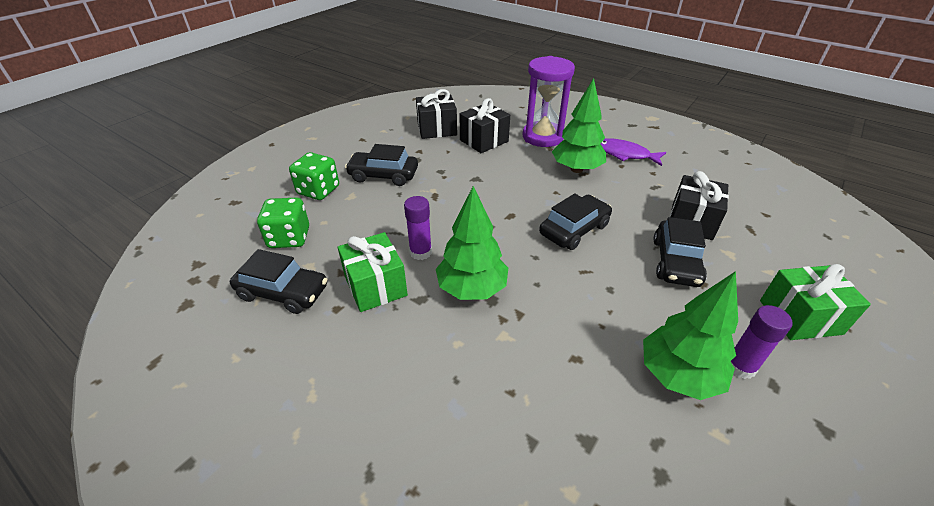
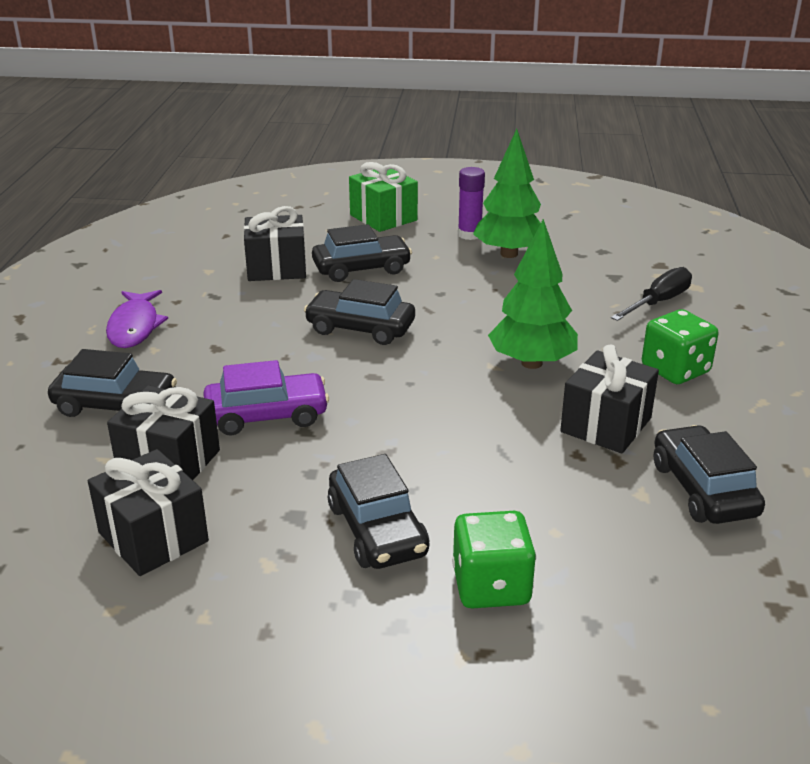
camera: 120 degrees left, 10 degrees down
green dice [257,198,309,248] -> green dice moved to [642,309,718,384]
green gift [338,232,408,312] -> black gift [560,344,659,454]
purple glue stick [404,196,432,260] -> none
purple hourglass [522,56,575,147] -> black car [48,349,177,417]
green tree [552,78,606,173] -> none
none -> purple car [203,360,329,435]
none -> black screwdriver [611,267,692,321]

